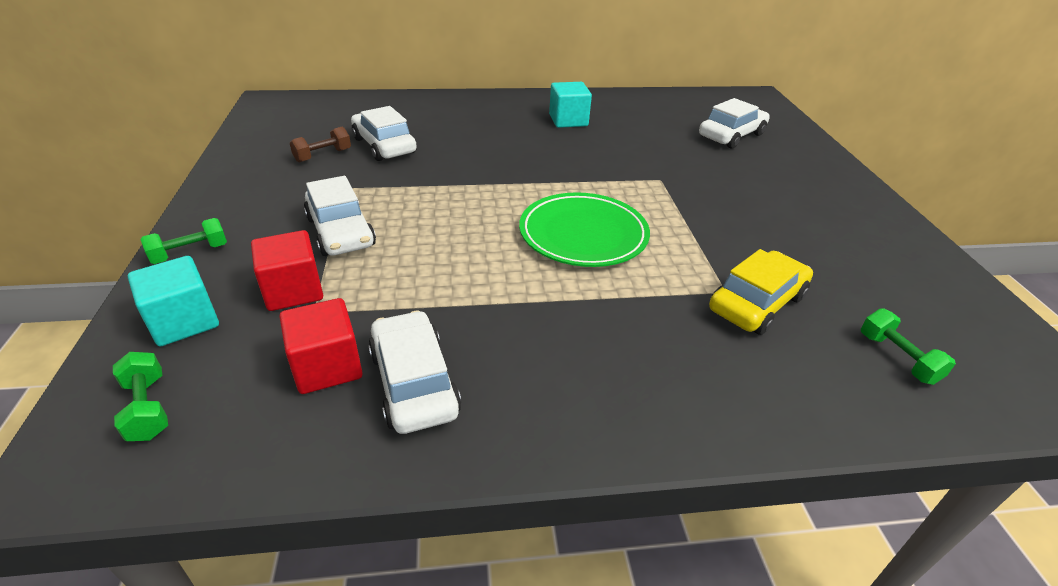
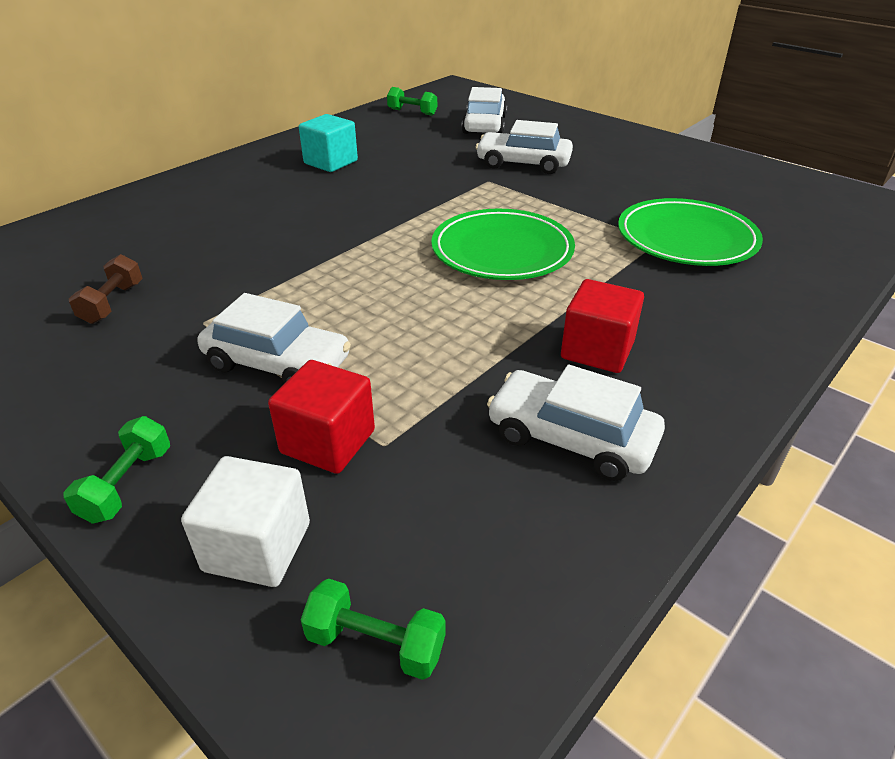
camera: 40 degrees left, 0 degrees up
turquoise cube [128,256,219,346] -> white cube [181,456,310,587]
red cube [279,298,363,394] -> red cube moved to [561,279,644,373]
white car [351,106,417,161] -> white car moved to [476,120,573,174]
yellow car [709,249,813,335] -> green plate [618,198,763,266]
green dumbbell [861,308,956,385] -> green dumbbell moved to [387,87,437,116]

